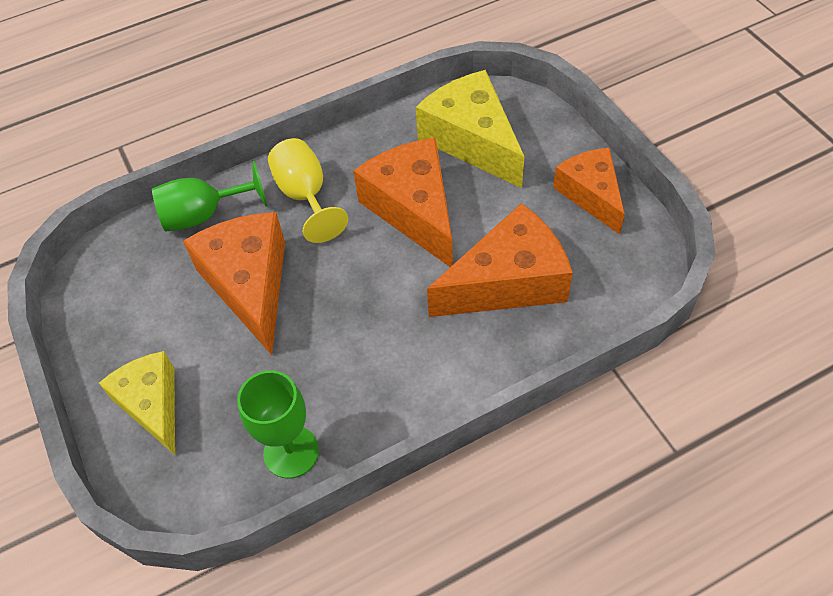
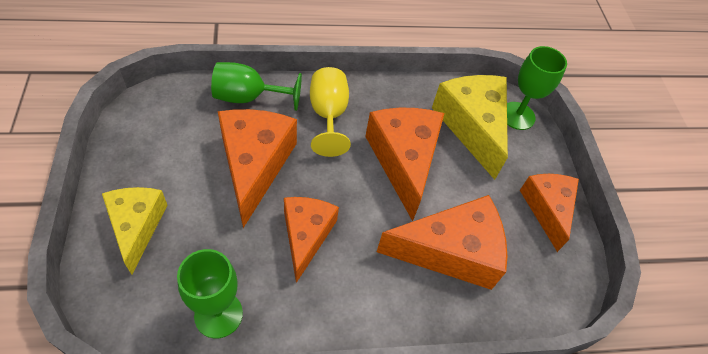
camera: 10 degrees right, 0 degrees up
none -> orange cheese [284,197,339,283]
none -> green goblet [507,46,567,130]

